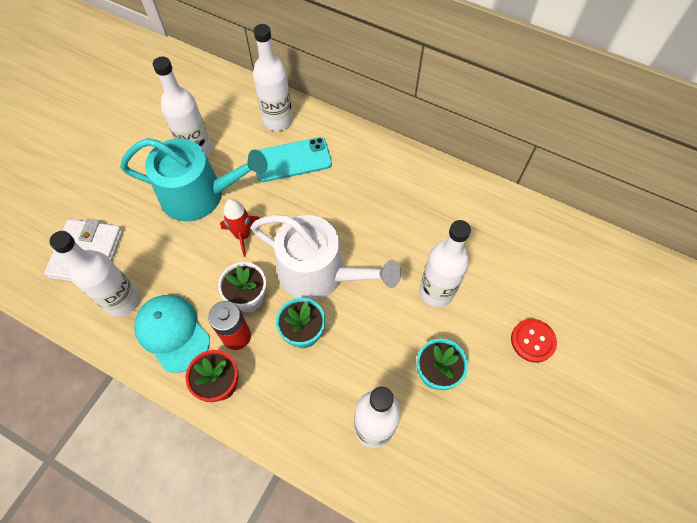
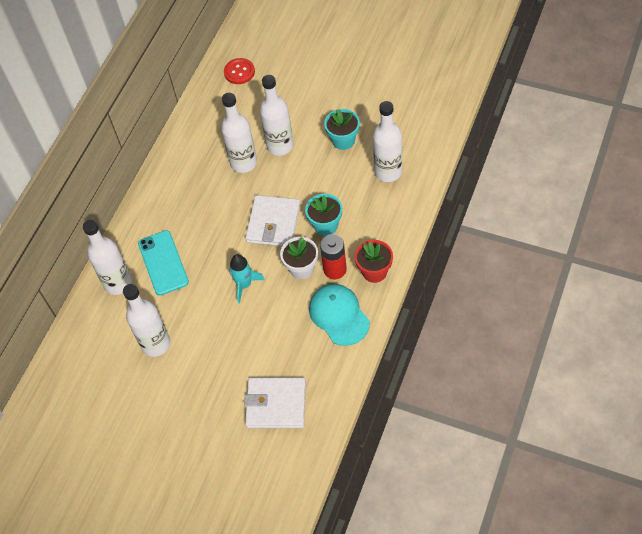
camera: 90 degrees left, 5 degrees down
white bottle [49,231,140,317] -> white bottle moved to [221,93,257,173]
turquoise watering can [120,138,268,221] -> none
turquoise cap [134,295,210,373] -> turquoise cap turned 105 degrees clockwise [309,284,370,346]
red rocket [220,199,260,257] -> turquoise rocket [229,254,265,303]
white watering can [251,215,401,300] -> white wallet [245,195,300,246]
red button [511,319,557,363] -> red button moved to [224,58,255,84]

